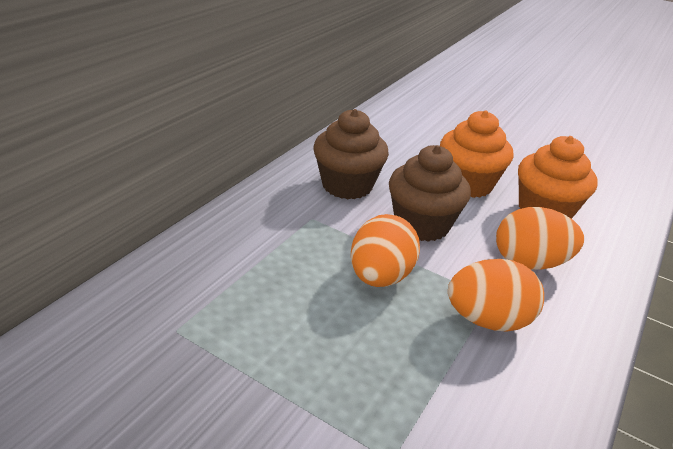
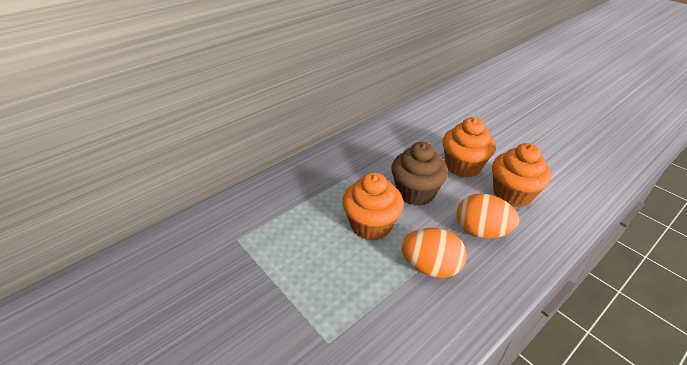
camera: 20 degrees right, 5 degrees up
brown cupcake [313,109,389,199] -> none
orange egg [351,214,420,287] -> orange cupcake [342,172,404,241]

